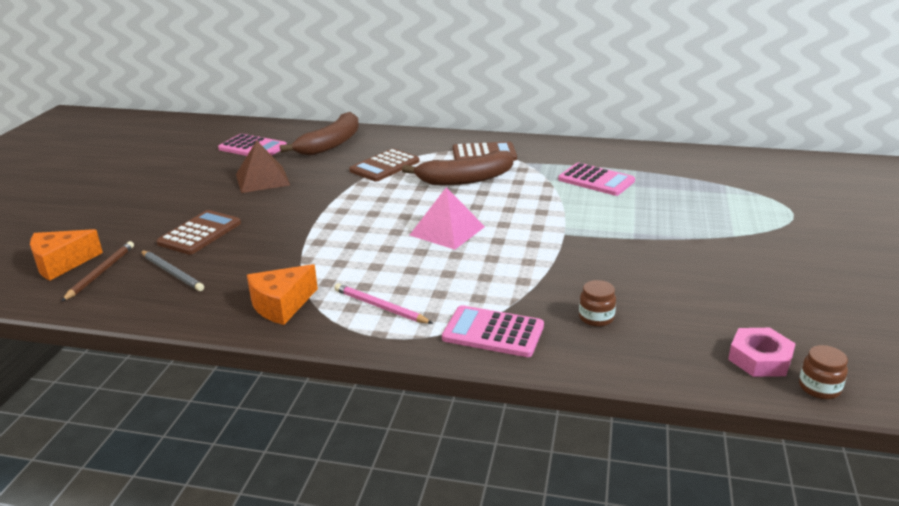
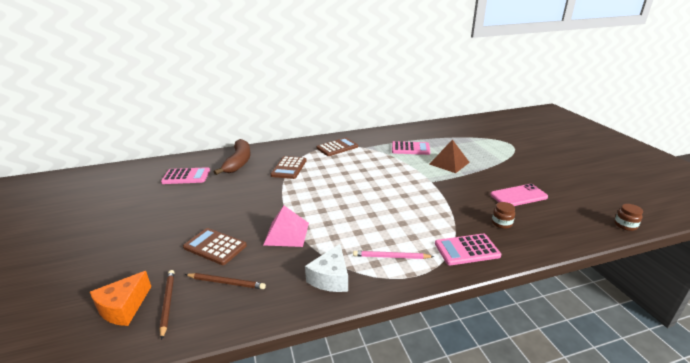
camera: 30 degrees left, 0 degrees up
grey pencil [140,250,204,291] -> brown pencil [185,273,266,289]
brown calculator [157,210,241,255] -> brown calculator turned 60 degrees counterclockwise [183,228,247,265]
brown pyramid [236,140,290,193] -> brown pyramid moved to [429,139,470,173]
orange cheese [247,264,318,325] -> white cheese [305,244,348,292]
brown banana [402,151,513,185] -> none
pink pyramid [410,187,485,250] -> pink pyramid moved to [263,206,309,247]
pink nut [728,328,796,377] -> none
none -> pink phone [490,184,548,206]

